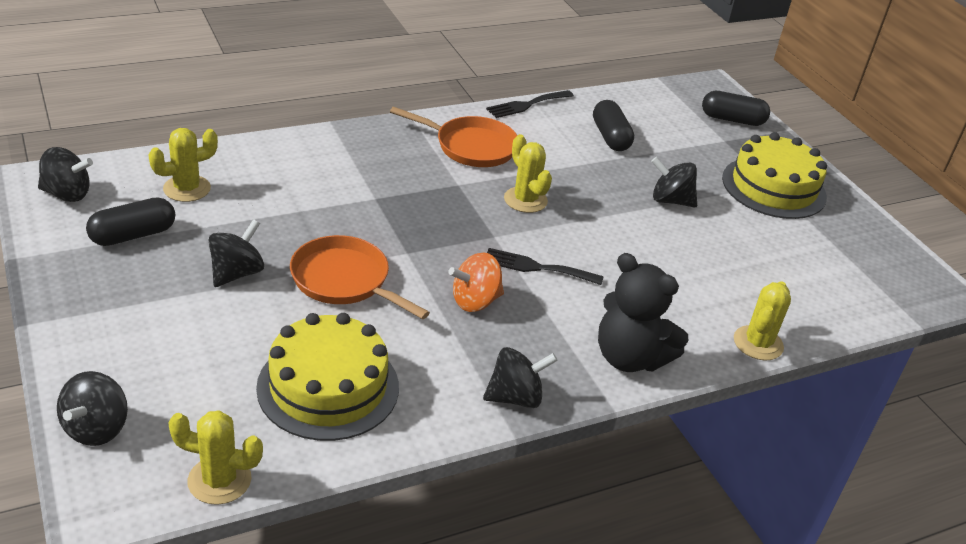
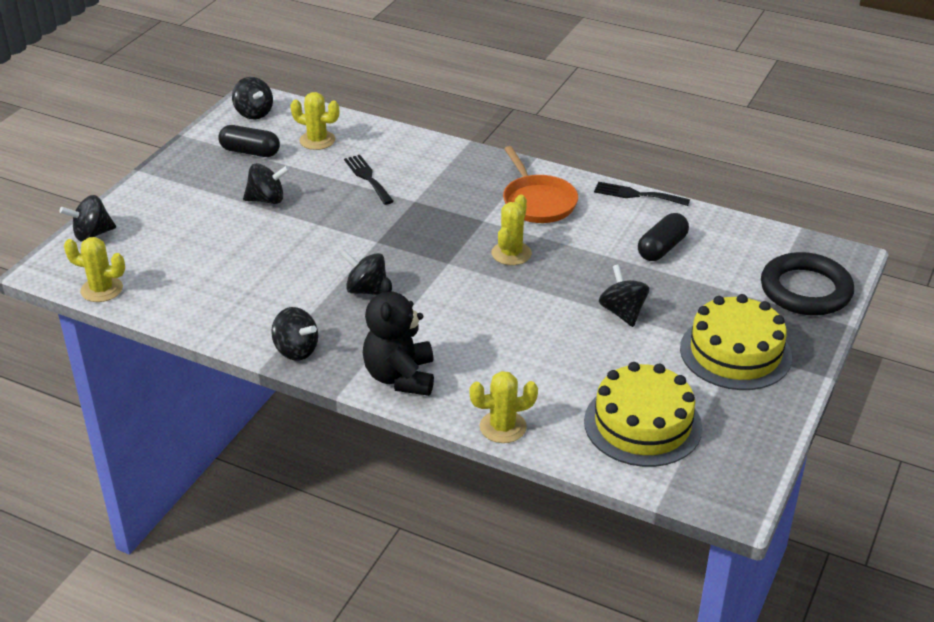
camera: 55 degrees right, 0 degrees up
yellow cactus [168,410,263,505] -> yellow cactus turned 45 degrees counterclockwise [64,237,125,302]
yellow cake [256,313,399,441] -> yellow cake moved to [584,362,703,467]
orange pan [290,235,430,319] -> none
orange spinning top [448,253,504,312] -> black spinning top [341,250,386,295]
black fork [487,248,604,285] -> black fork moved to [344,155,394,205]
black capsule [702,91,770,126] -> black ring [761,252,854,316]

